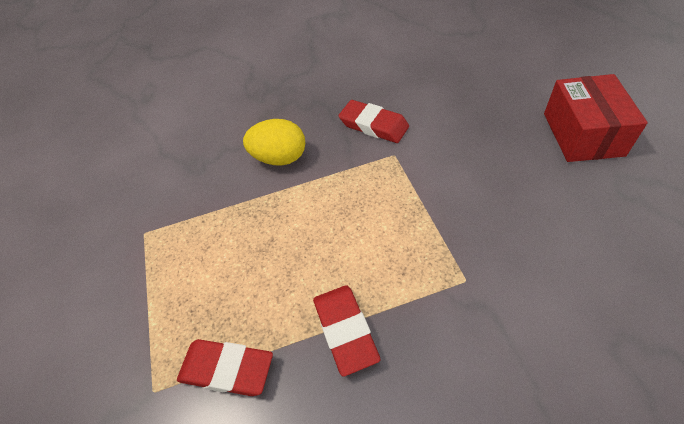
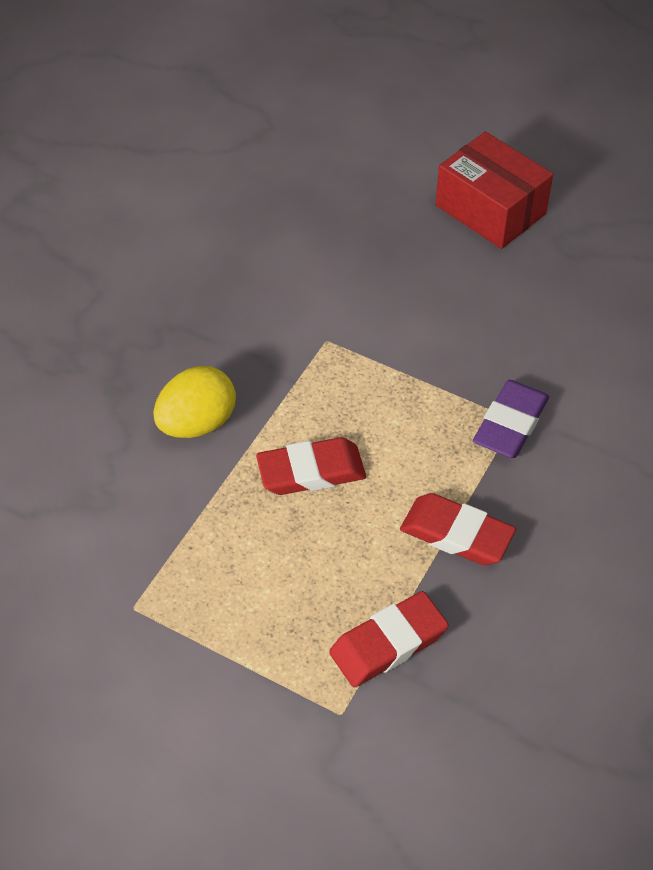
camera: 50 degrees left, 0 degrees up
red eraser [338,100,409,143] -> red eraser moved to [256,437,366,495]
none -> purple eraser [473,380,549,458]

